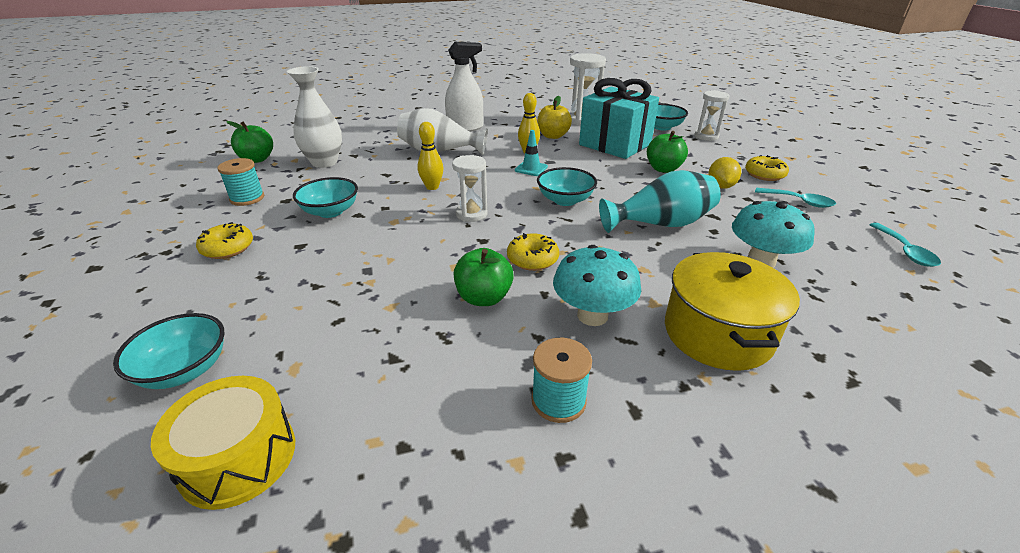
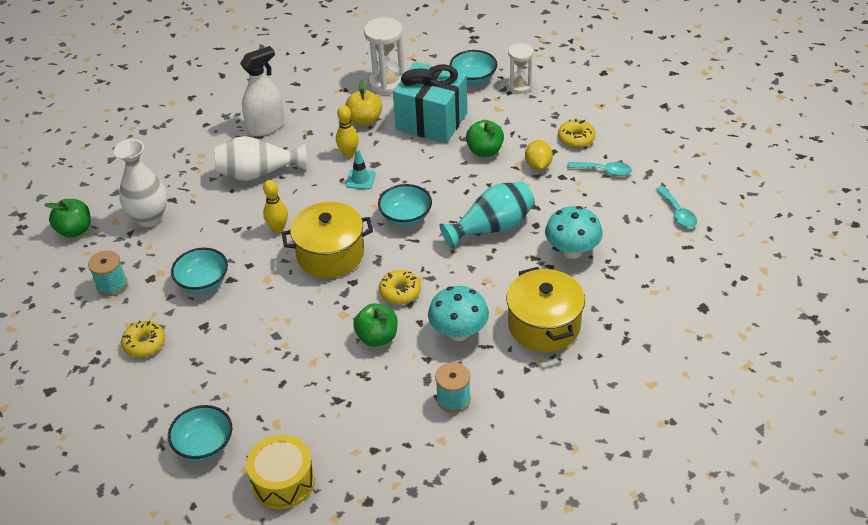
camera: 15 degrees left, 10 degrees up
white hourglass [452,155,488,222] -> yellow pot [282,202,373,278]

